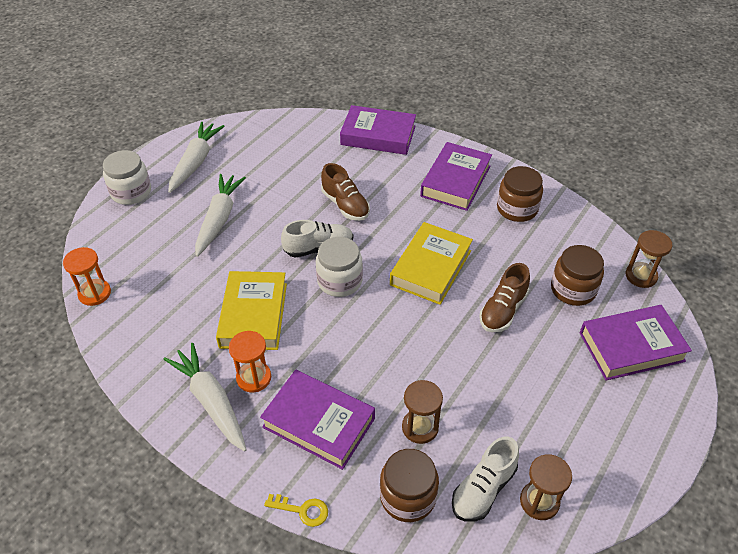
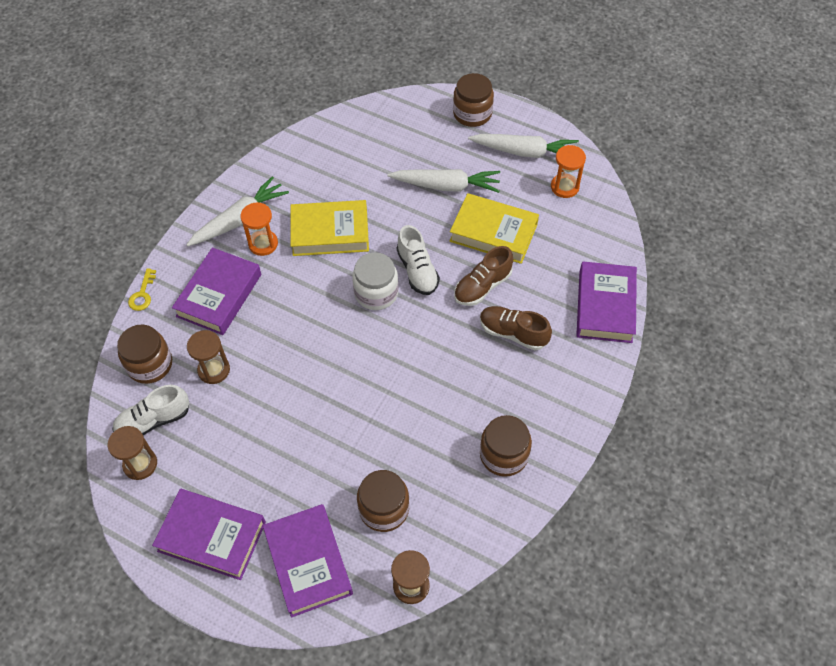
camera: 85 degrees right, 10 degrees up
orange hourglass [63,247,111,306] -> orange hourglass moved to [551,145,586,198]
white jar [103,150,151,205] -> brown jar [453,73,494,127]
yellow book [390,222,473,305] -> yellow book moved to [450,193,539,264]
purple book [420,142,492,211] -> purple book moved to [152,489,266,580]
white shoe [452,437,519,522] -> white shoe turned 60 degrees counterclockwise [112,385,189,436]
brown shoe [480,263,530,332] -> brown shoe moved to [480,306,552,350]

